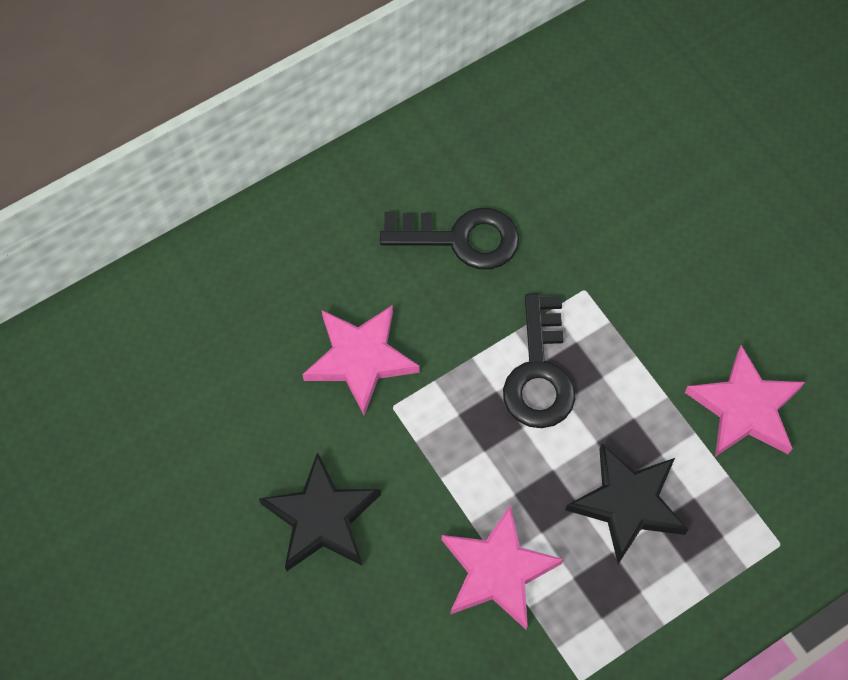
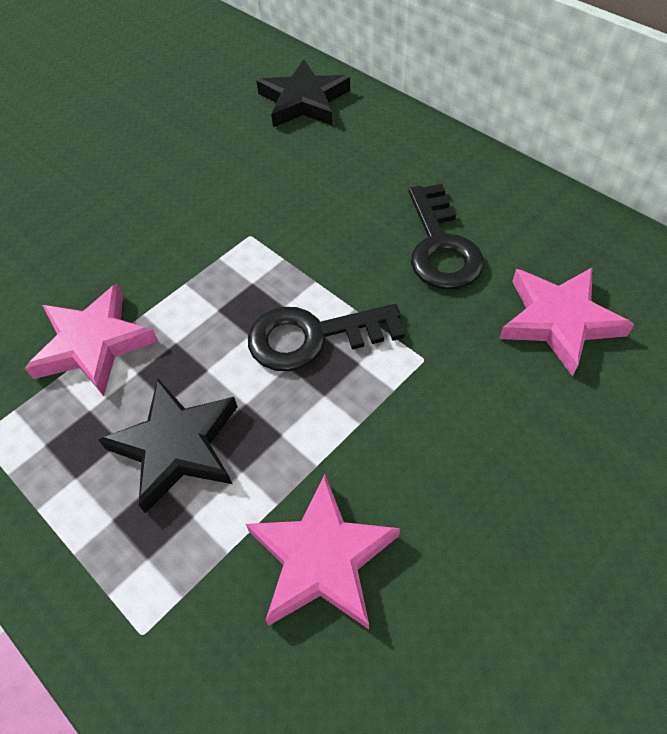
camera: 80 degrees right, 10 degrees down
black star [259,452,381,572] -> black star moved to [256,59,350,127]
pink star [302,305,420,416] -> pink star moved to [499,267,635,377]

